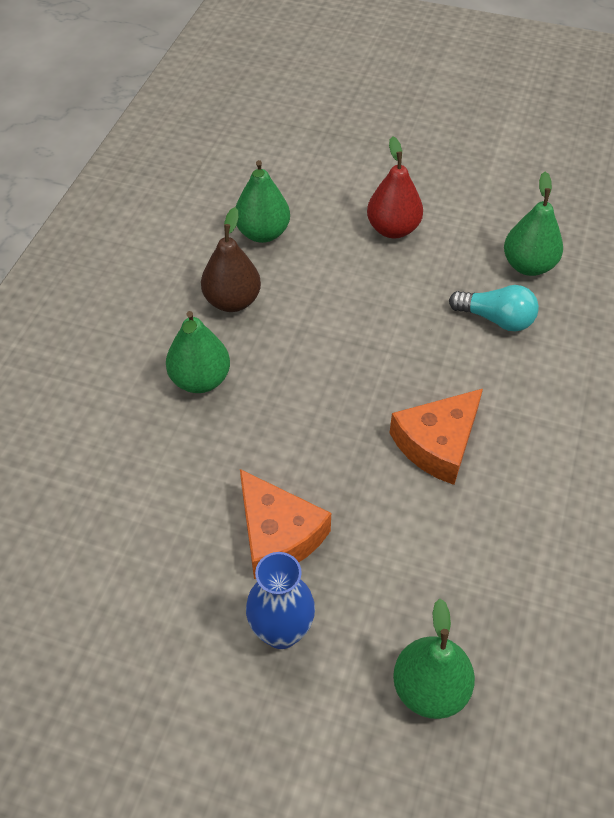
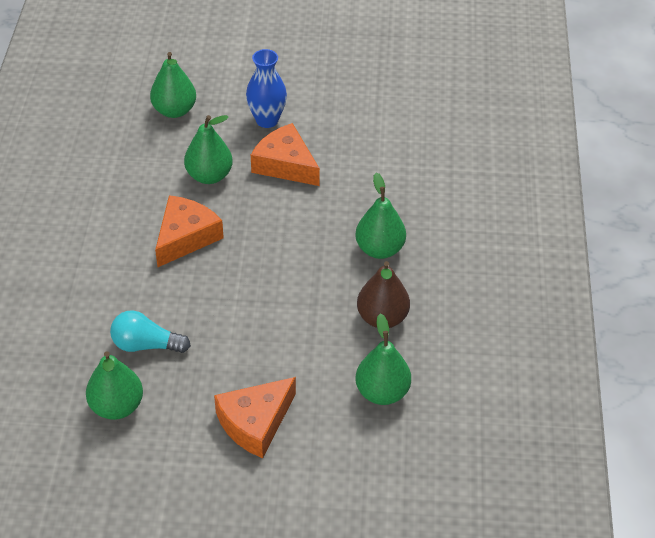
camera: 165 degrees right, 5 degrees down
red pear [367,136,423,238] -> orange cheese [214,377,296,458]
none -> green pear [184,115,233,184]

